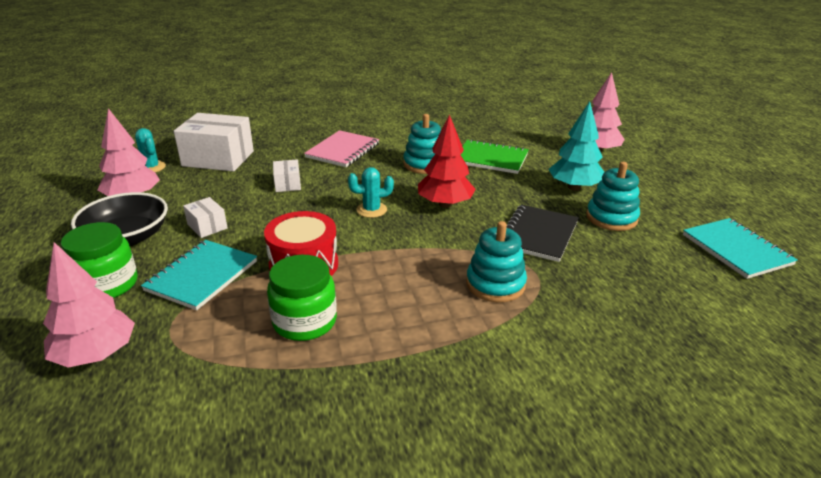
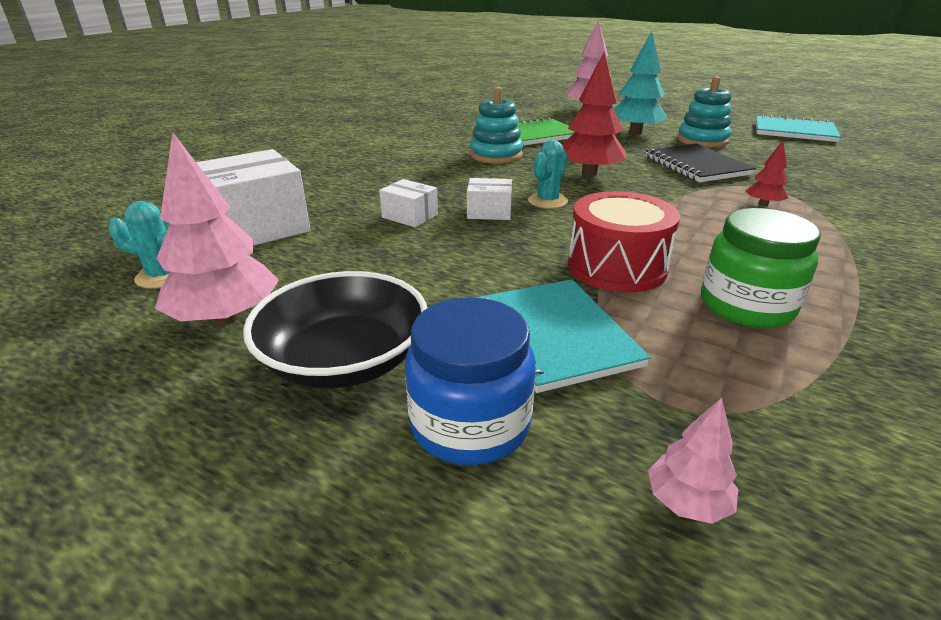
camera: 45 degrees left, 0 degrees up
pink tree [43,242,135,368] -> pink tree [648,398,738,524], size x0.51
green jar [61,222,138,298] -> blue jar [405,297,535,465]
white box [183,197,227,238] -> white box moved to [467,178,512,220]
pink notebook [304,130,379,167] -> none
turquoise stacking toy [466,221,527,302] -> red tree [746,141,788,206]

